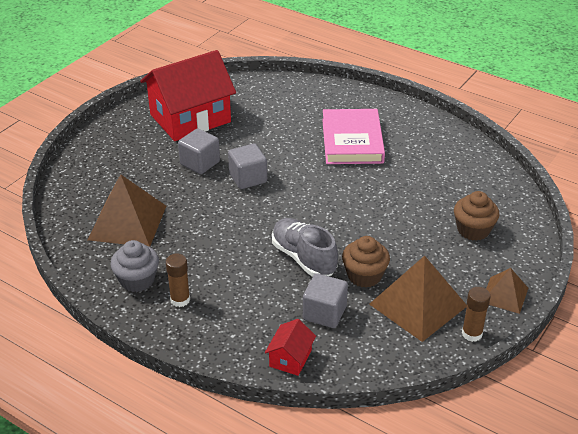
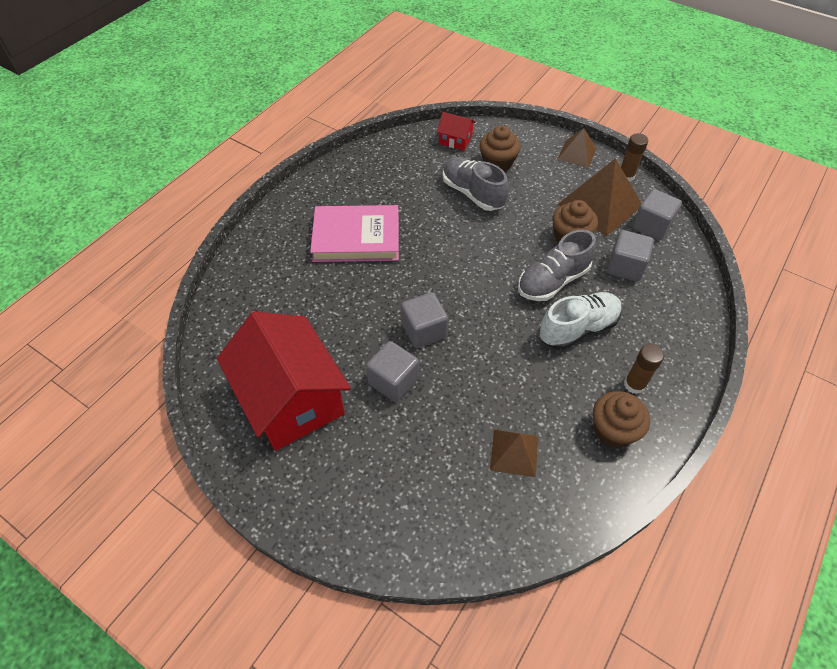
camera: 90 degrees left, 15 degrees up
brown pyramid [88,174,166,247] -> brown pyramid [490,430,538,477], size x0.57
grey cupcake [110,240,159,292] -> brown cupcake [593,391,650,448]
red house [265,319,316,376] -> red house moved to [437,112,476,151]
none -> grey shoe [443,157,509,211]
none -> white shoe [539,292,622,350]
none -> grey cube [632,189,682,240]

